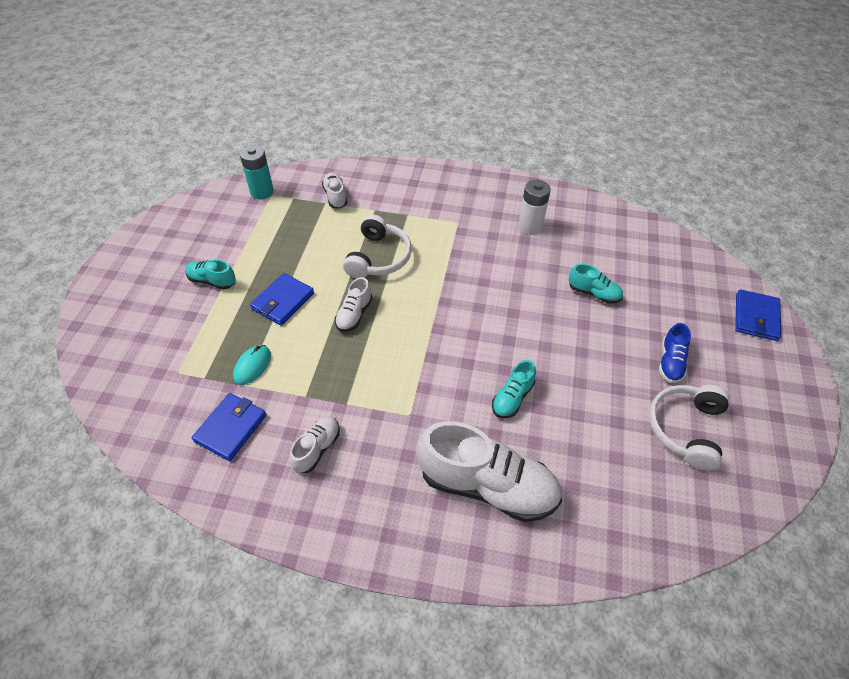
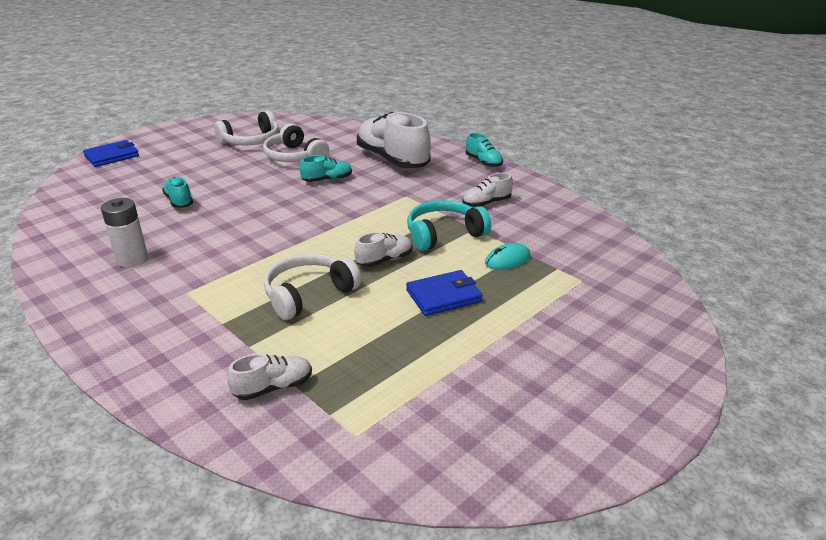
camera: 145 degrees left, 20 degrees down
turquoise shoe [185,259,236,289] -> turquoise shoe moved to [466,133,503,167]
blue wallet [192,393,267,461] -> none
turquoise battery [240,145,274,199] -> none
white shoe [322,173,347,209] -> white shoe turned 135 degrees counterclockwise [227,354,312,400]
blue shoe [659,323,691,383] -> none
none -> white headphones [263,123,329,162]
none -> turquoise headphones [407,200,491,251]

